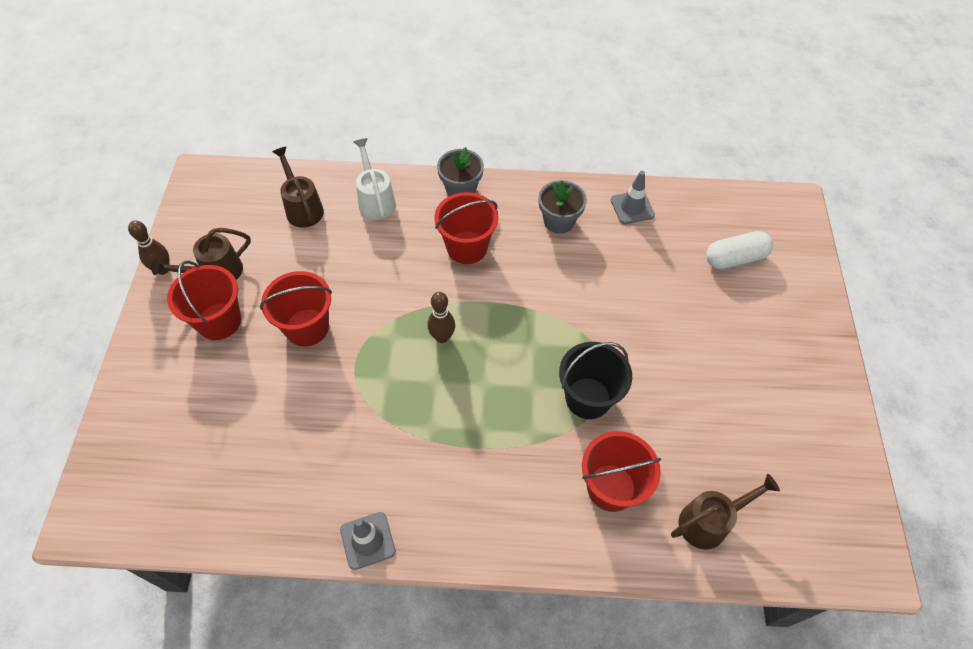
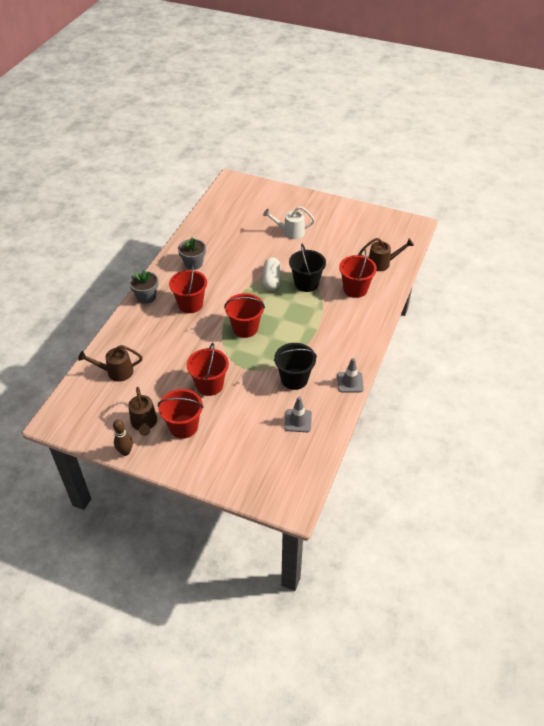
camera: 70 degrees left, 10 degrees down
white watering can [353,138,396,220] -> white watering can moved to [263,206,315,239]
brown bowling pin [427,292,455,343] -> red bucket [224,293,265,338]
grey traffic cone [611,171,655,224] -> grey traffic cone moved to [284,397,312,432]
brown watering can [671,474,780,550] -> brown watering can turned 90 degrees clockwise [360,238,414,271]
white capsule [706,231,773,269] -> white capsule moved to [263,257,281,290]
none -> black bucket [274,343,317,390]

